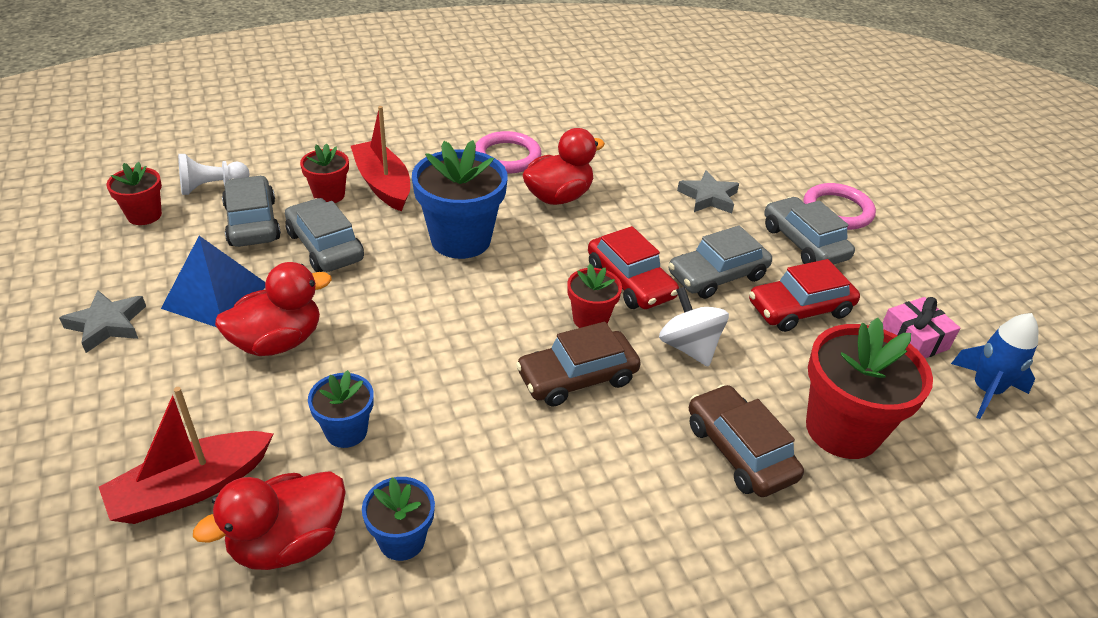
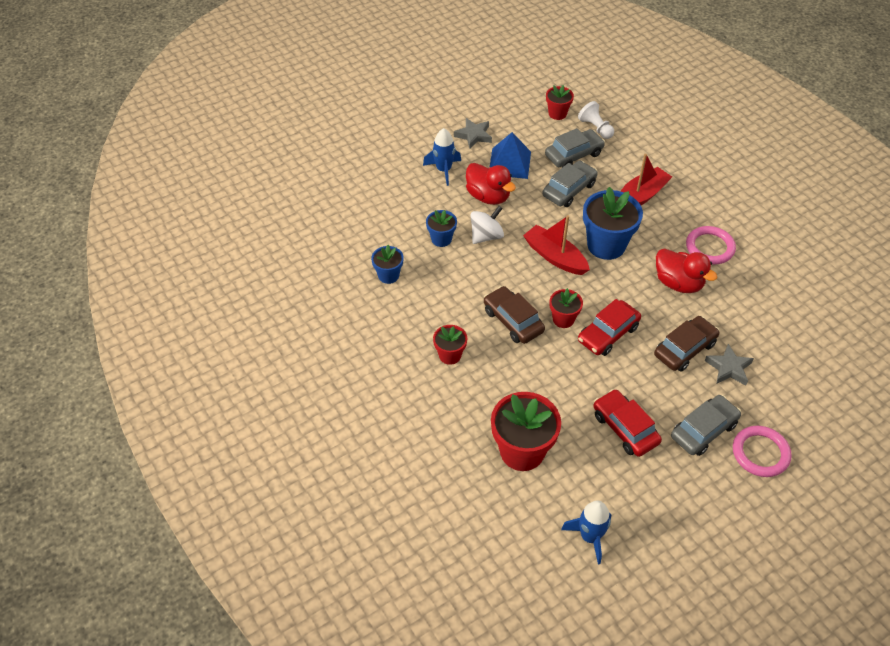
camera: 80 degrees right, 10 degrees up
red boat [99,387,274,524] -> red boat moved to [523,215,590,275]
red duck [193,471,346,570] -> none
red flower pot [300,143,349,203] -> red flower pot moved to [433,325,467,365]
white spinning top [659,287,729,367] -> white spinning top moved to [470,206,504,244]
grey car [669,225,772,299] -> none
brown car [689,384,804,497] -> brown car moved to [654,316,719,372]
pink gift [882,297,960,358] -> none
none -> blue rocket [423,128,461,186]

